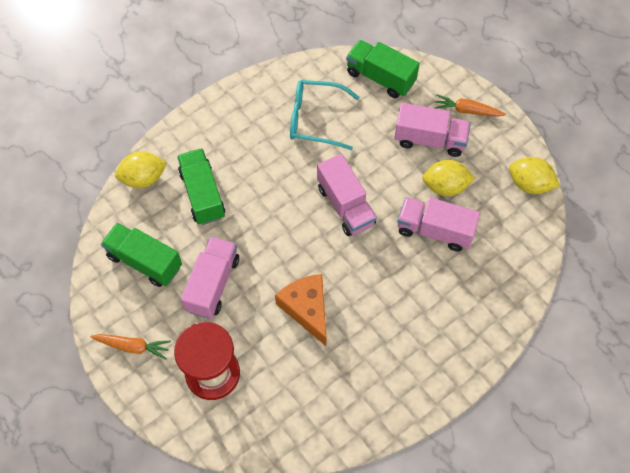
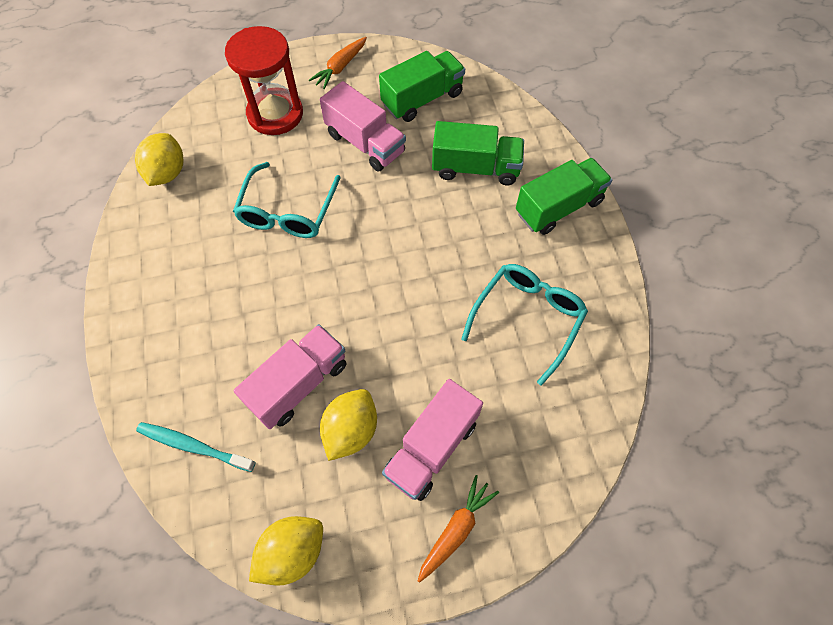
camera: 115 degrees right, 0 degrees up
yellow lemon [115,152,167,188] -> yellow lemon moved to [135,133,184,186]
orange cheese [275,274,327,346] -> turquoise glasses [233,162,341,238]
pink truck [317,154,377,236] -> none
green truck [346,40,420,98] -> green truck moved to [516,158,612,235]
none -> turquoise toothbrush [136,422,256,472]

